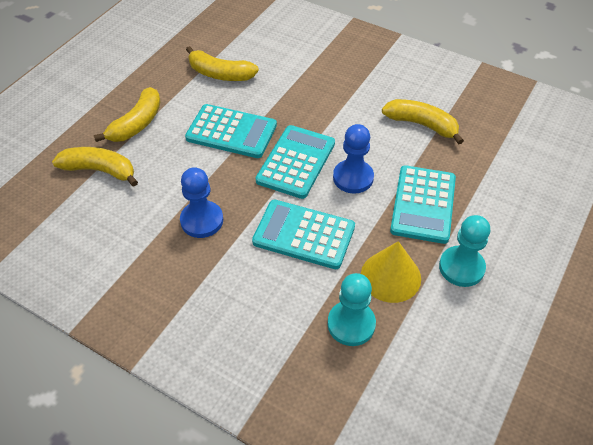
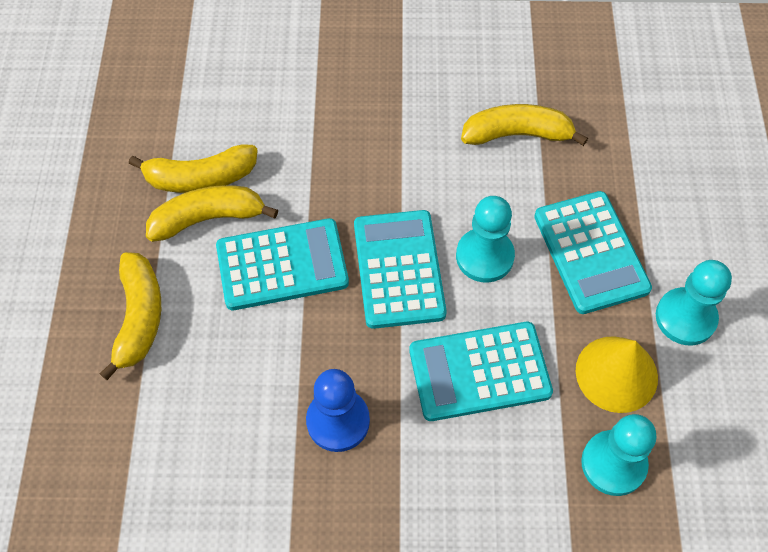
camera: 30 degrees left, 10 degrees up
yellow banana [52,147,138,187] -> yellow banana moved to [146,185,278,242]
blue pawn [333,124,374,194] -> turquoise pawn [456,196,515,283]

